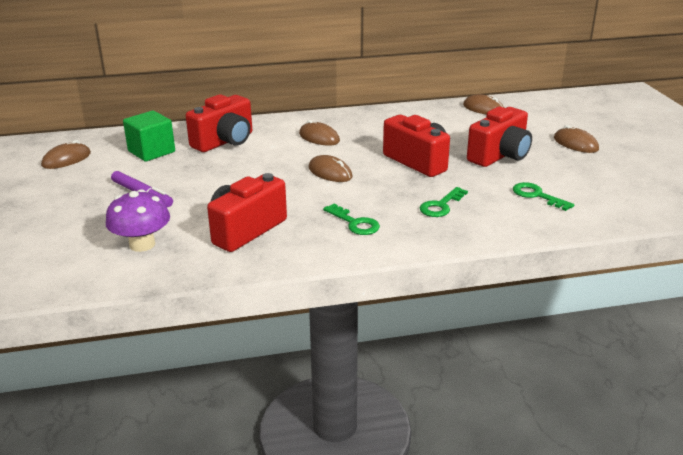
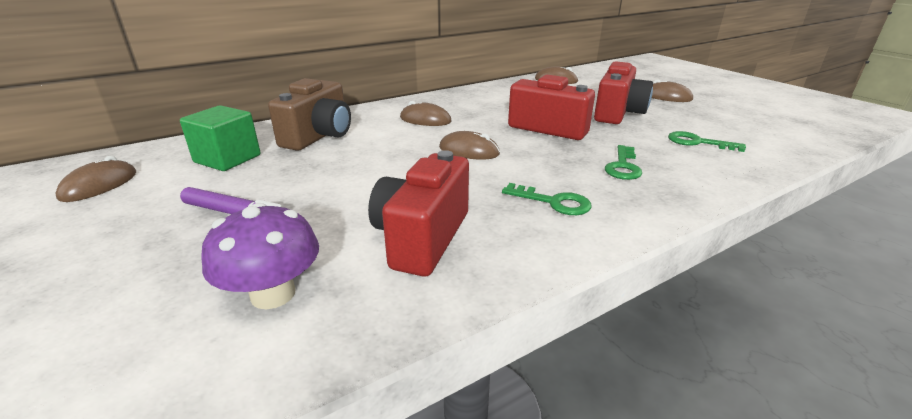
camera: 20 degrees left, 0 degrees up
red camera [186,94,252,152] -> brown camera [268,78,351,151]

